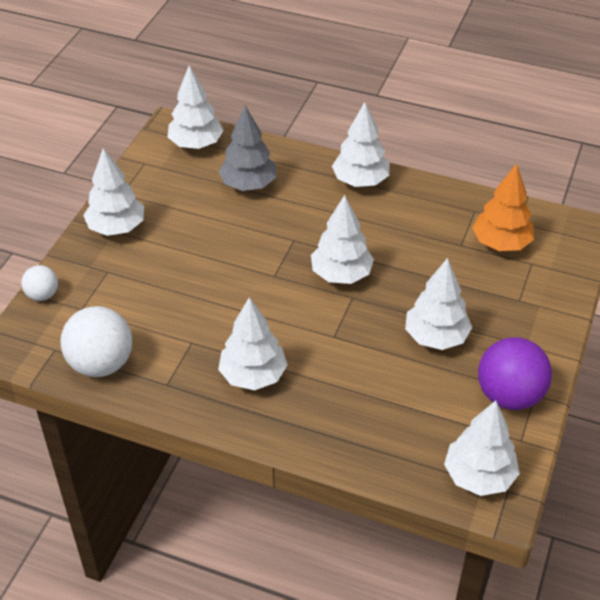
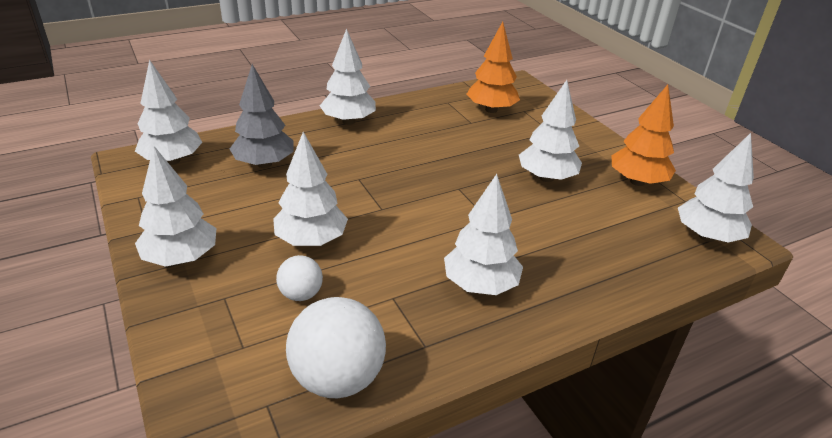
camera: 50 degrees left, 10 degrees down
white ball [21,265,58,301] -> white ball moved to [276,255,323,301]
white tree [311,195,374,284] -> white tree moved to [273,132,348,246]
purple ball [478,337,552,410] -> orange tree [611,84,676,186]

